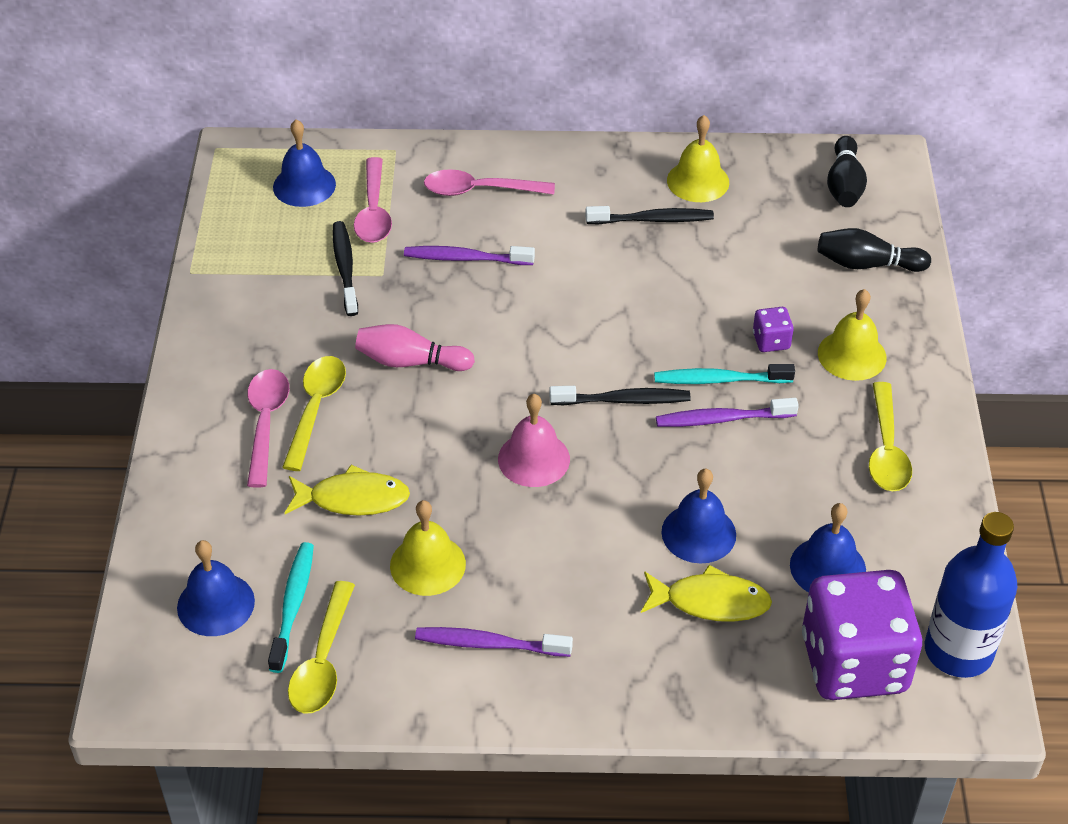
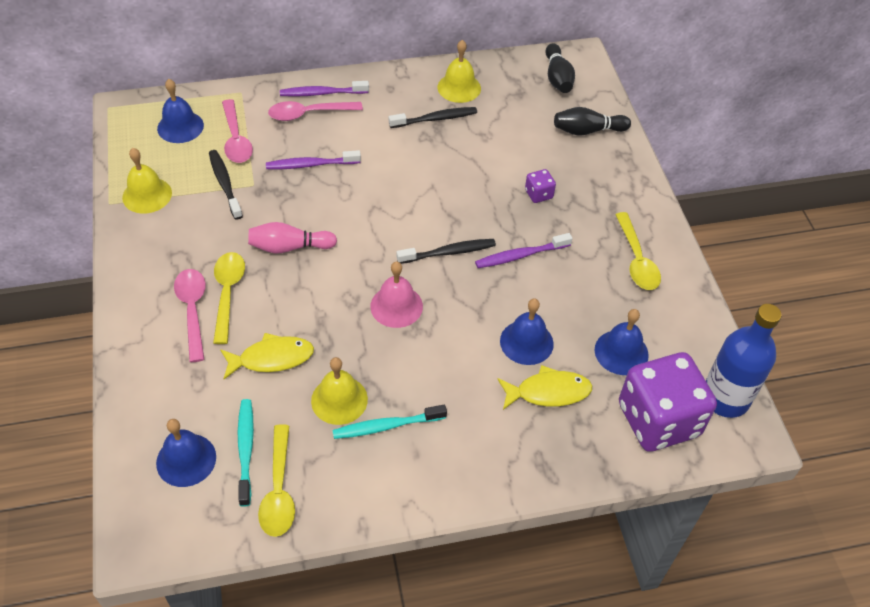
camera: 15 degrees left, 5 degrees up
purple toothbrush [415,627,573,657] -> purple toothbrush moved to [280,81,369,97]
turquoise toothbrush [654,364,795,384] -> turquoise toothbrush moved to [332,405,447,439]
yellow bell [818,289,887,381] -> yellow bell moved to [122,148,172,214]

